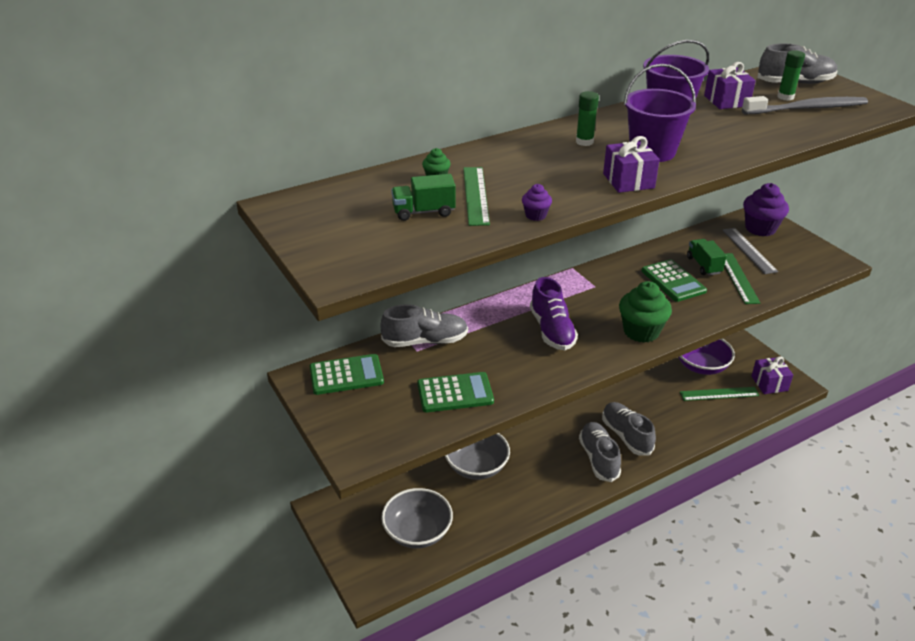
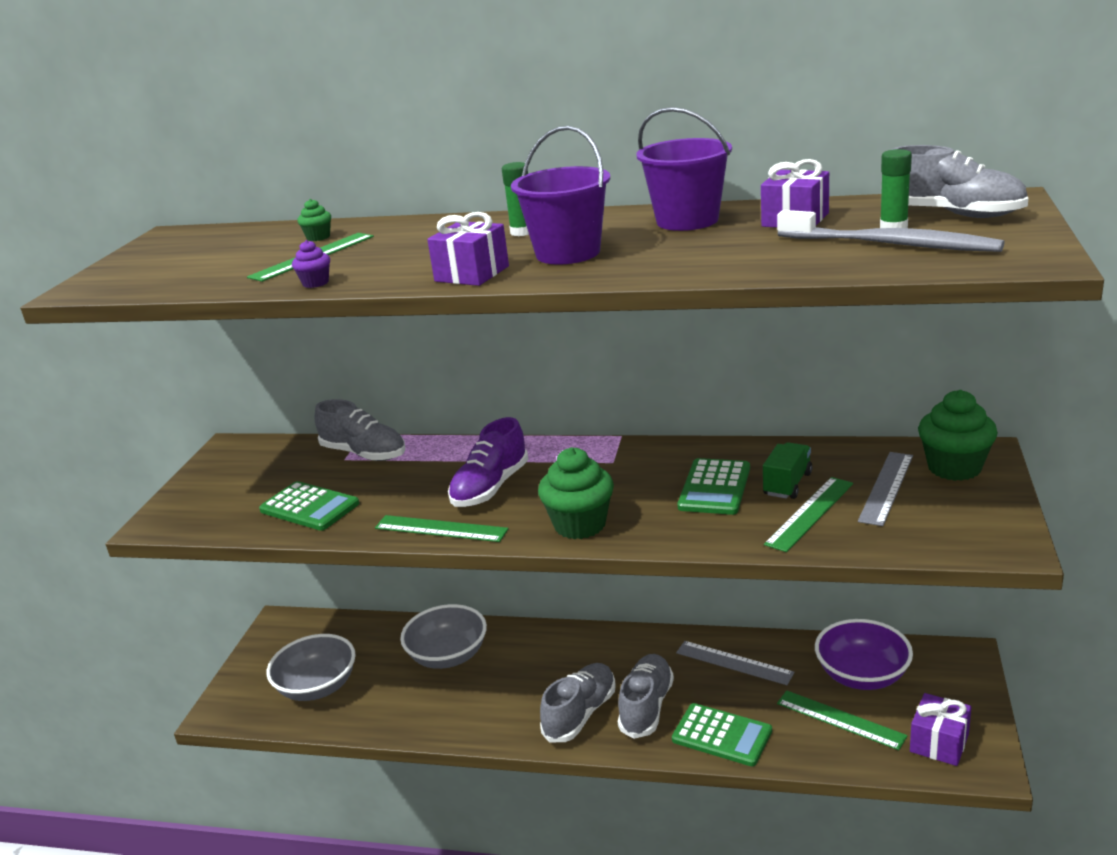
camera: 45 degrees right, 10 degrees down
green calculator [310,354,384,395] -> green calculator moved to [672,703,772,766]
green truck [391,174,456,221] -> none
purple cupcake [743,183,789,236] -> green cupcake [918,390,998,481]
none -> green ruler [375,515,508,542]
none -> grey ruler [676,641,795,685]

